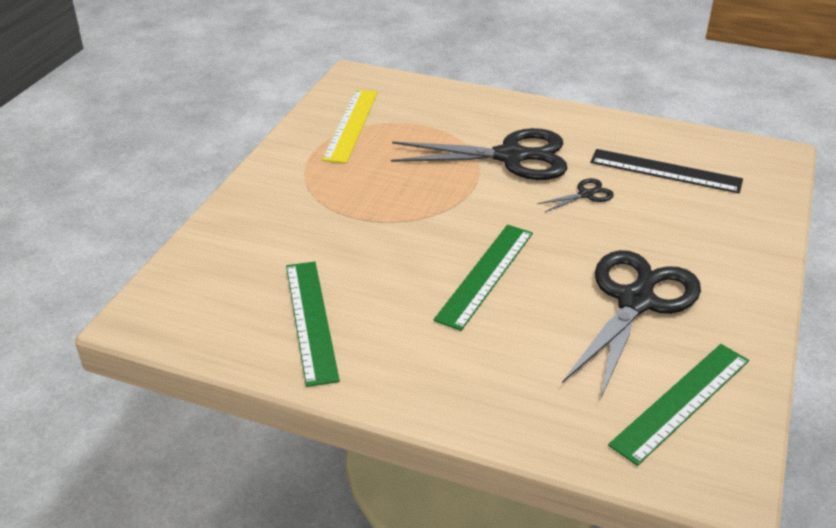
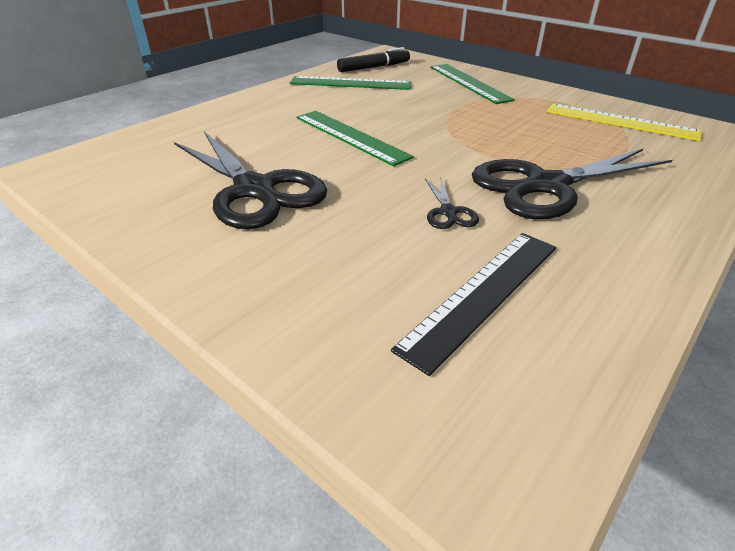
camera: 110 degrees right, 0 degrees up
black scissors [391,128,568,180] -> black scissors turned 45 degrees clockwise [472,149,673,219]
green ruler [608,344,749,466] -> green ruler moved to [430,64,515,104]
none -> black marker [337,47,410,72]

